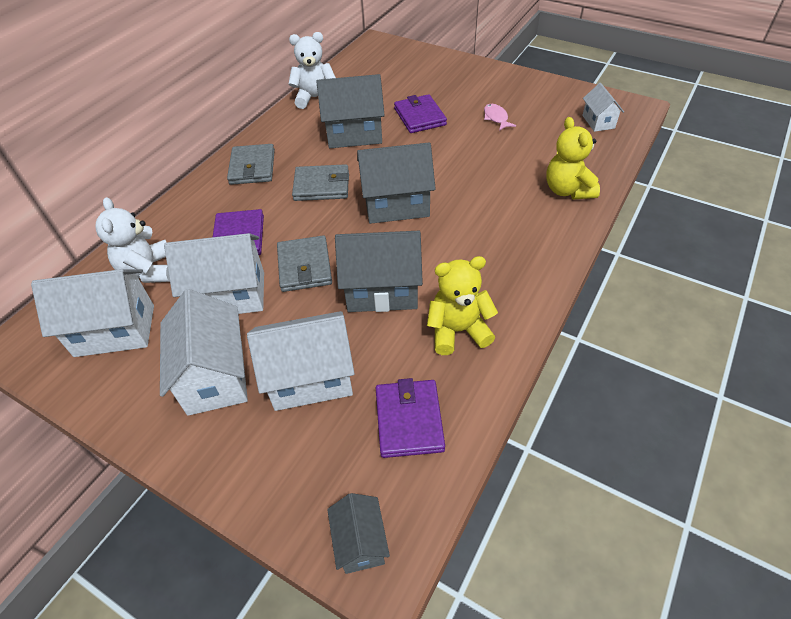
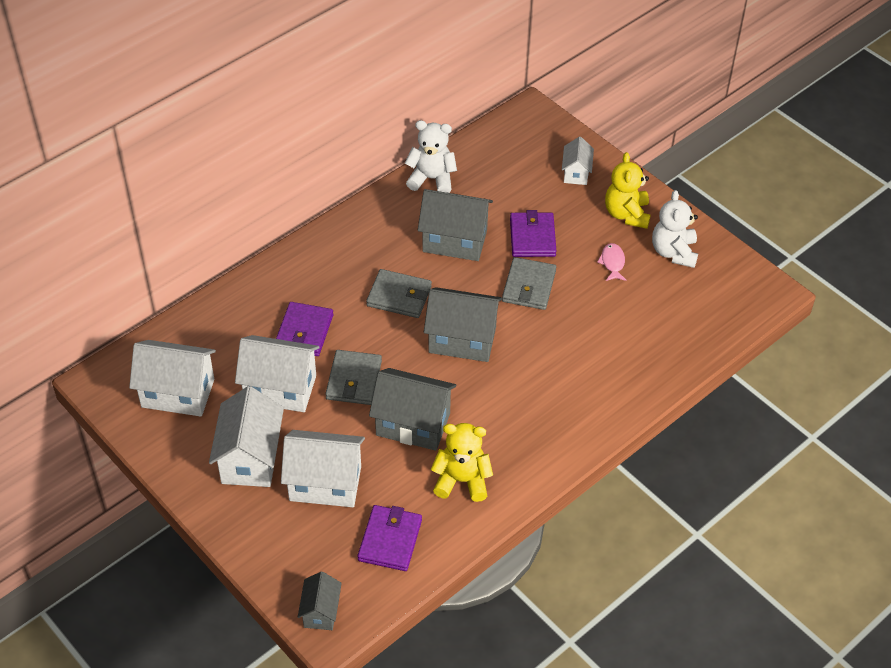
camera: 15 degrees right, 0 degrees up
white teddy bear [95,197,170,283] -> white teddy bear moved to [652,190,698,268]
grey wallet [227,144,275,185] -> grey wallet moved to [502,257,556,310]
yellow teddy bear [546,117,600,199] -> yellow teddy bear moved to [605,152,651,229]
white house [582,83,624,132] -> white house moved to [562,136,594,185]

